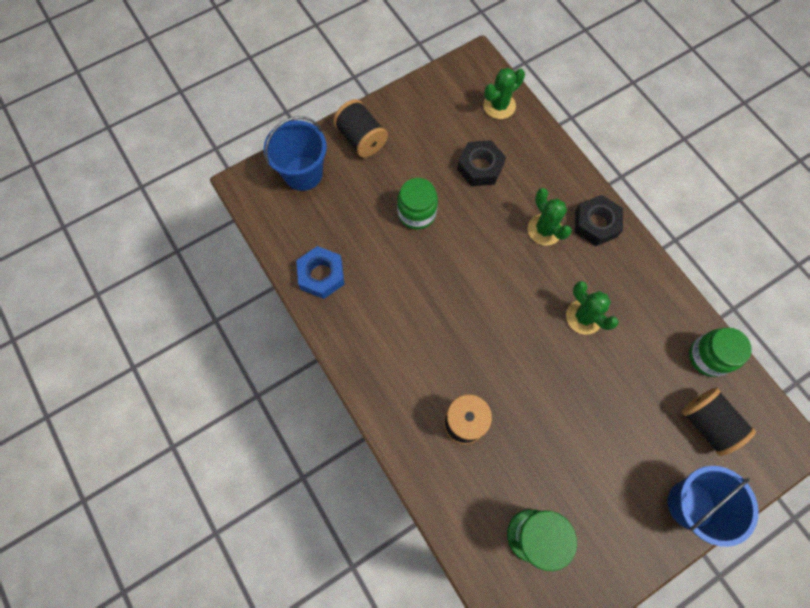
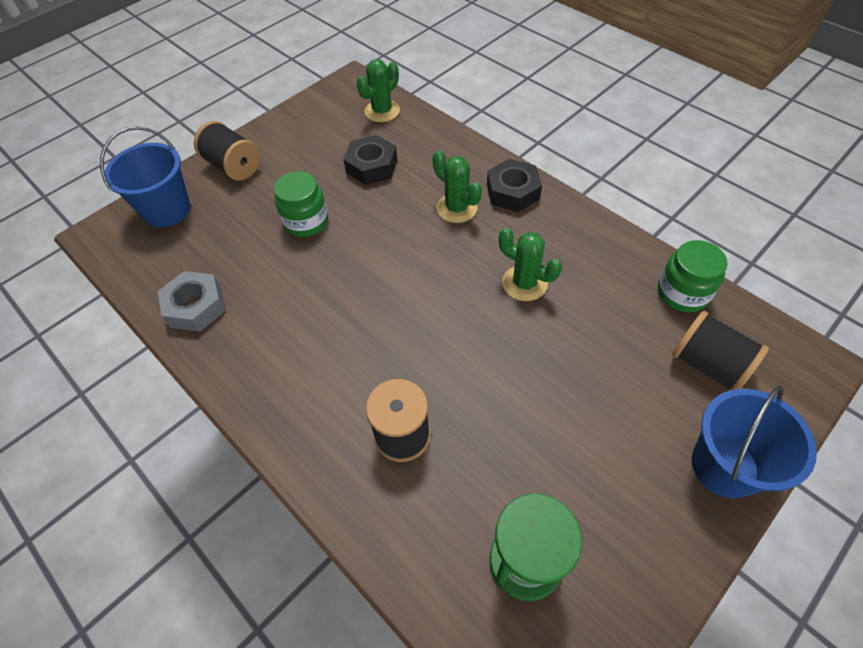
camera: 10 degrees left, 15 degrees down
blue nut [296,246,345,299] -> grey nut [158,271,226,332]

